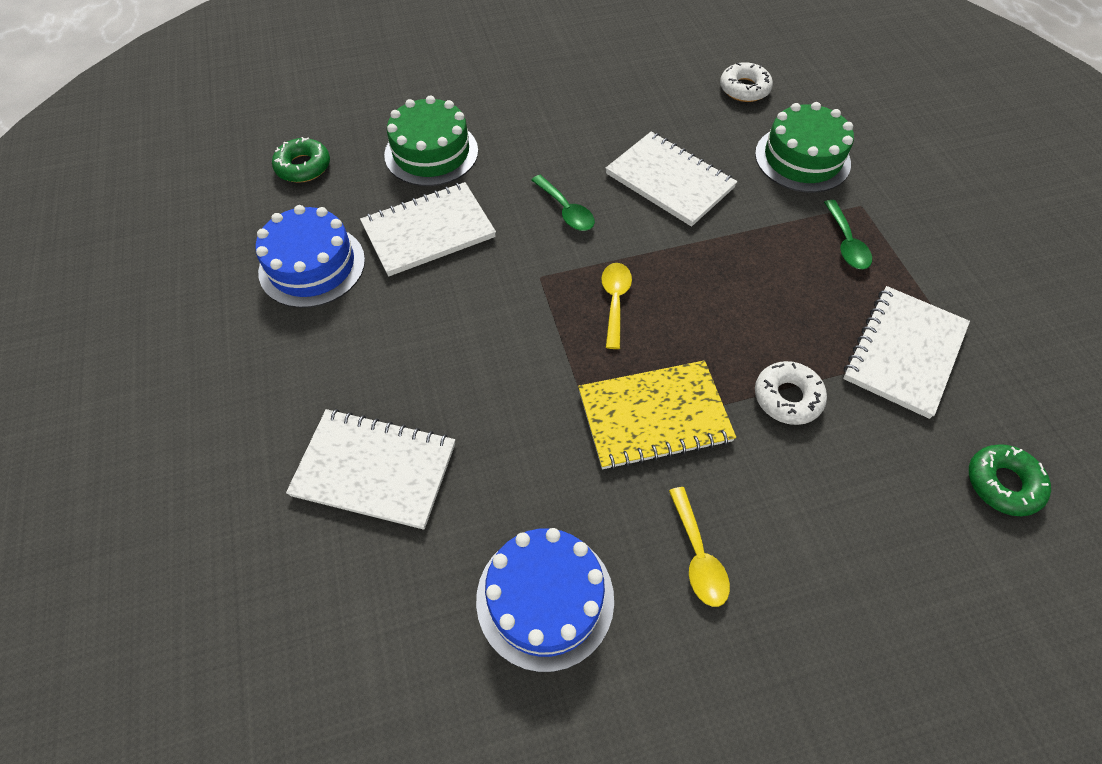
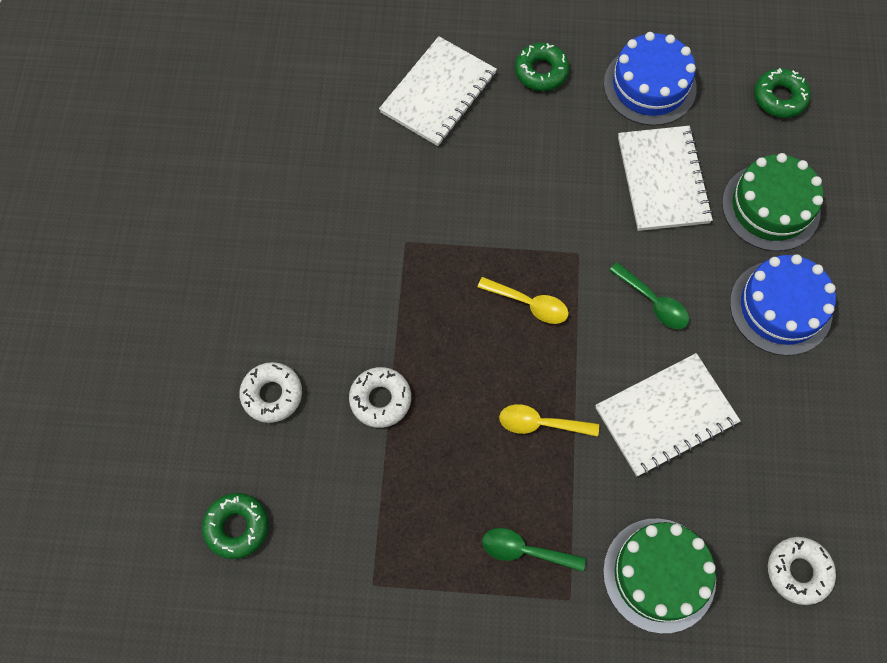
camera: 110 degrees right, 10 degrees up
blue cake [476,528,614,672] -> blue cake moved to [730,254,836,356]
green spoon [531,175,595,231] -> green spoon turned 120 degrees counterclockwise [609,262,689,329]
yellow notebook [578,360,736,470] -> none
yellow spoon [669,487,730,607] -> yellow spoon moved to [499,404,599,437]
white notebook [843,286,970,419] -> none
none -> white donut [239,362,302,423]
none -> green donut [515,43,570,91]

